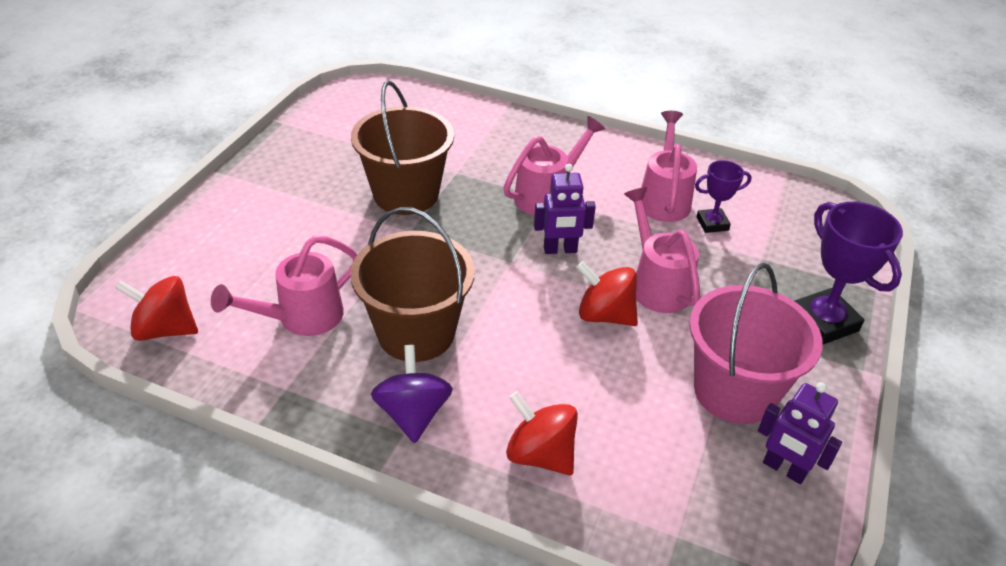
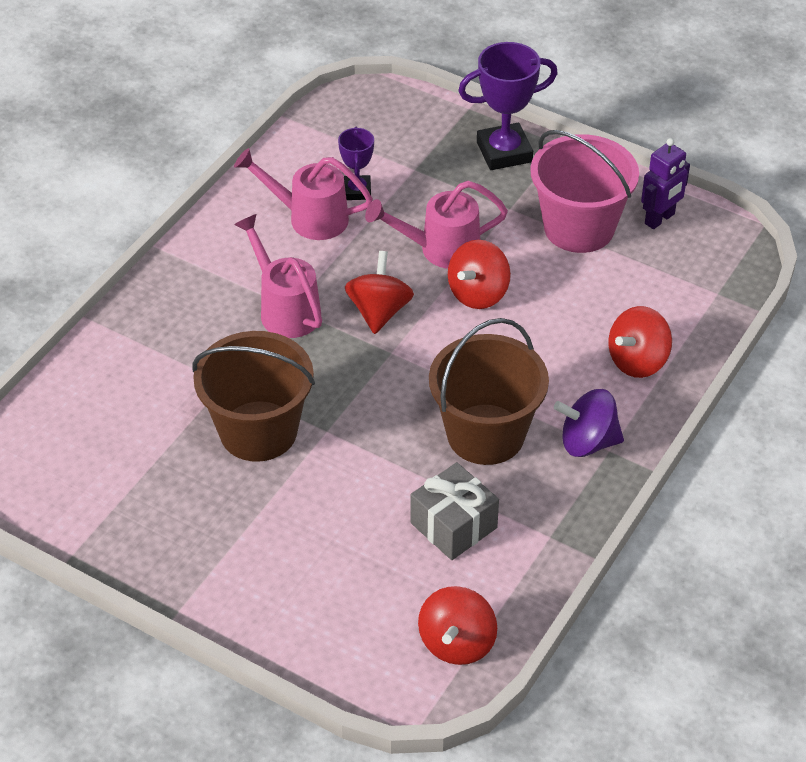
camera: 80 degrees left, 5 degrees up
pink watering can [211,236,358,336] -> grey gift [410,462,499,560]
purple robot [534,164,596,254] -> red spinning top [345,251,414,334]

